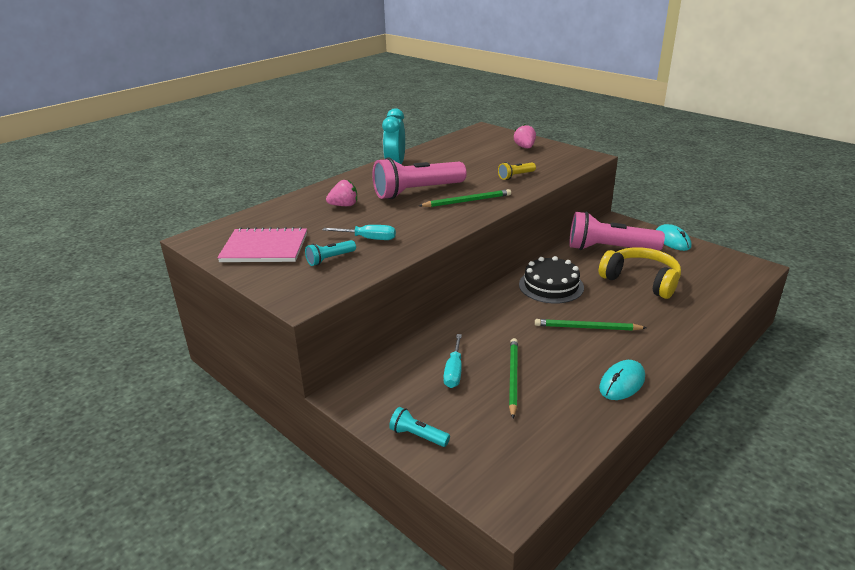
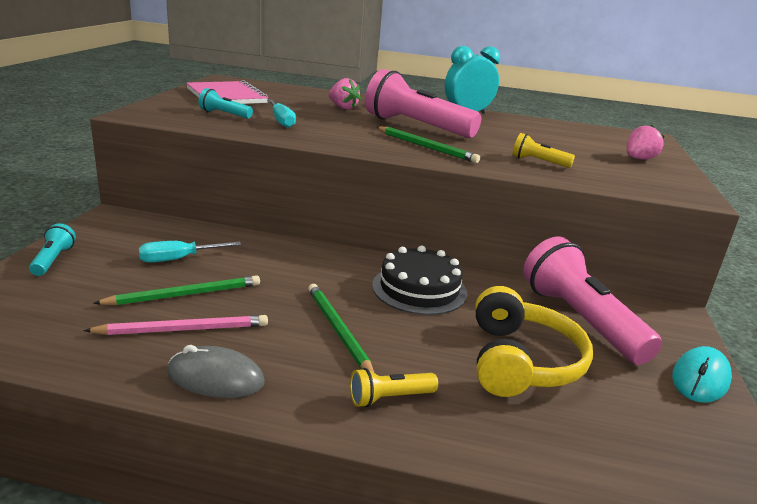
camera: 55 degrees right, 5 degrees down
turquoise mouse [599,360,645,400] -> grey mouse [167,345,265,398]
none -> pink pencil [83,315,268,335]
none -> yellow flashlight [350,368,438,408]

